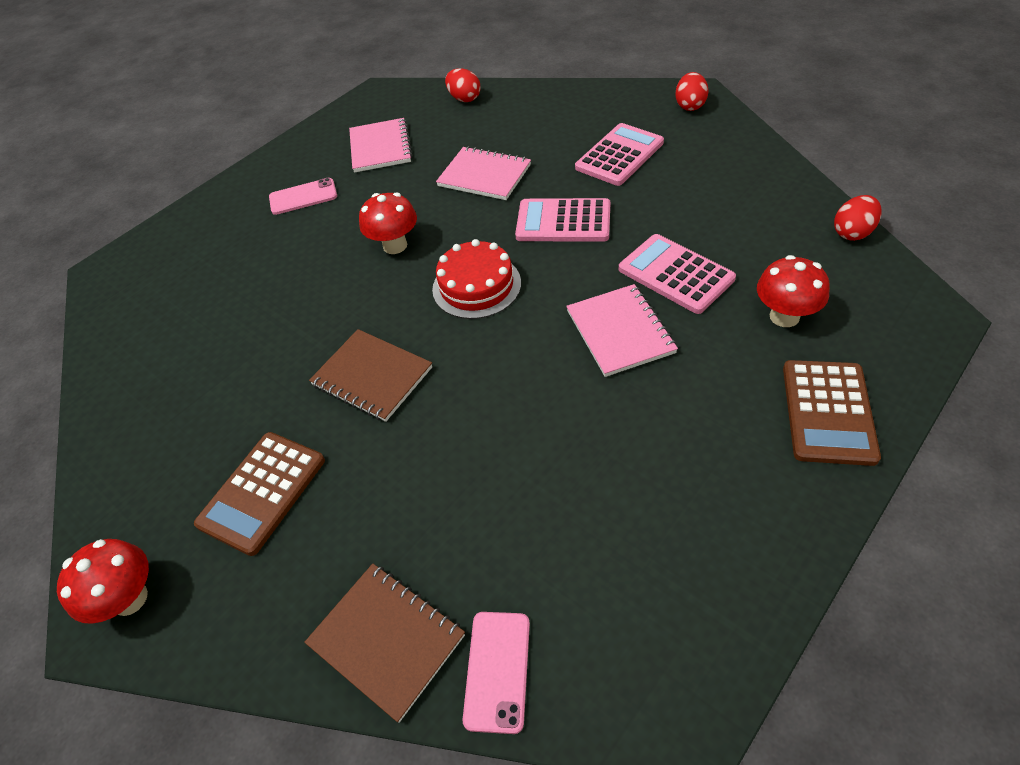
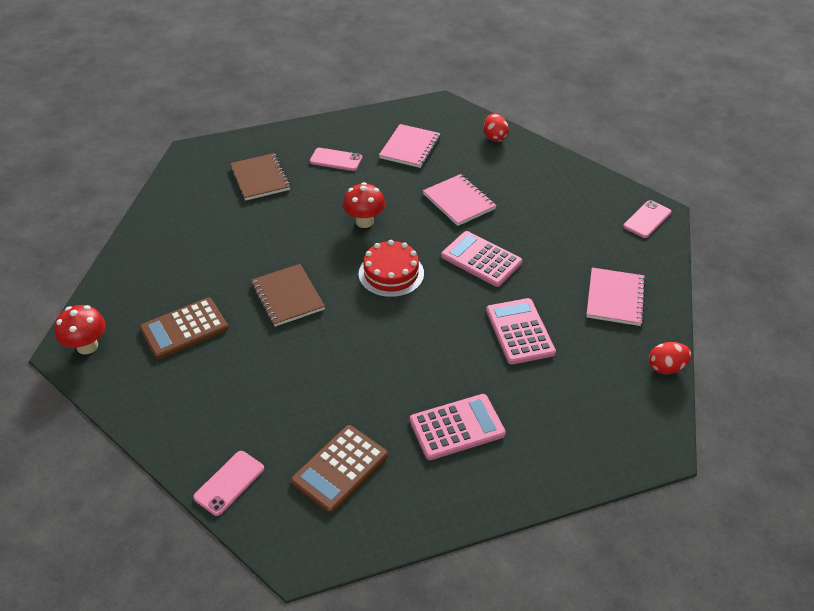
camera: 25 degrees right, 5 degrees down
brown notebook [304,564,465,723] -> brown notebook moved to [230,153,291,201]
pink notebook [566,284,678,377] -> pink notebook moved to [586,268,646,326]
pink calculator [575,123,664,186] -> pink calculator moved to [410,394,506,460]
red egg [676,72,708,111] -> pink phone [623,200,671,238]
red mushroom [757,255,830,327] -> none
brown calculator [783,360,881,466] -> brown calculator moved to [291,425,388,513]

